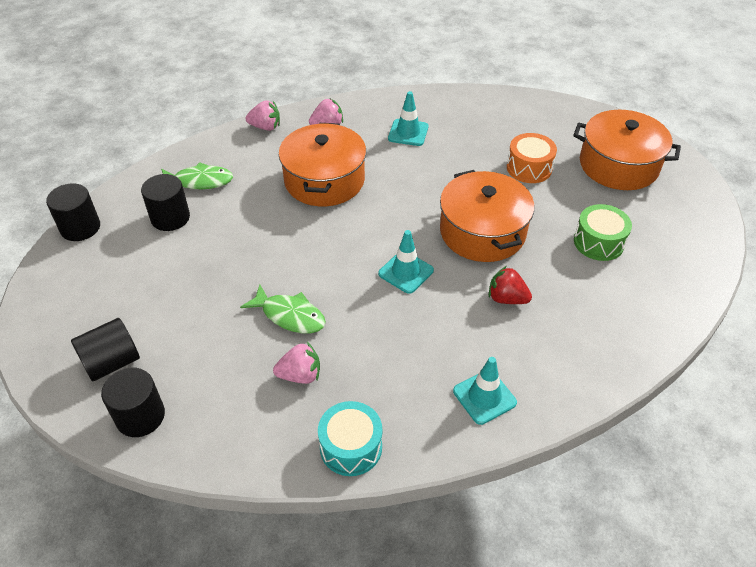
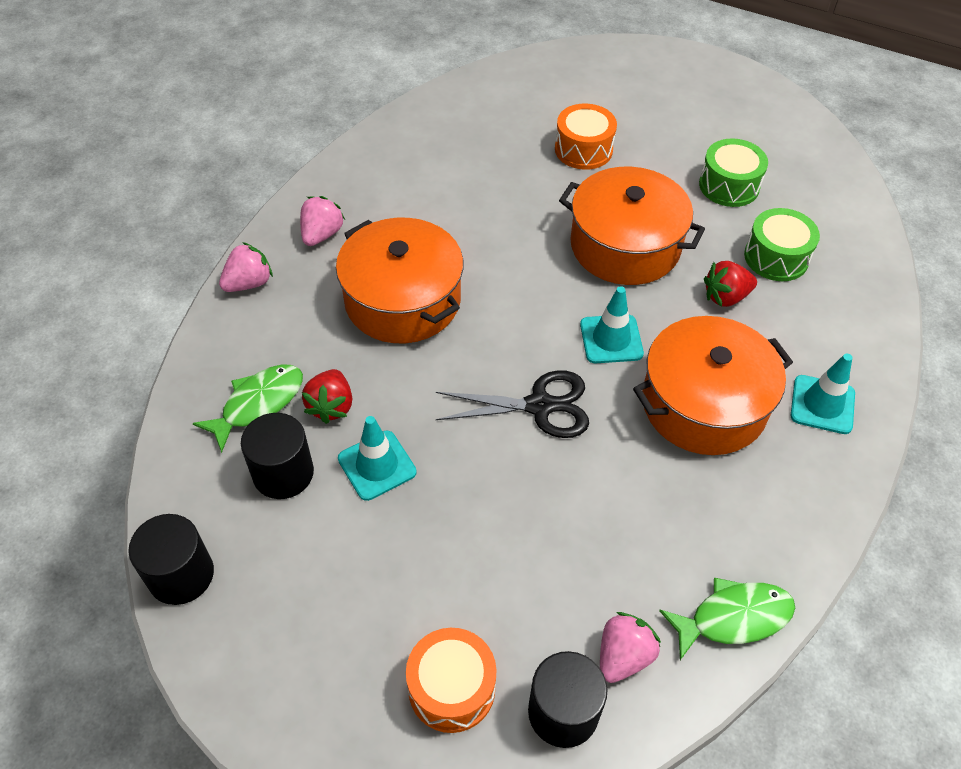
camera: 45 degrees left, 5 degrees up
black cylinder [71,318,140,381] -> orange drum [406,628,497,733]
green fish [240,285,326,334] -> green fish moved to [659,578,795,660]
pink strawberry [273,342,320,384] -> pink strawberry moved to [600,612,661,683]
turquoise drum [318,401,382,476] -> none
turquoise traffic cone [388,91,428,146] -> turquoise traffic cone moved to [338,416,417,501]
orange pot [573,110,681,190] -> orange pot moved to [633,316,793,455]
none -> red strawberry [302,369,352,424]
none -> black scissors [436,370,589,438]
none -> green drum [744,208,820,281]

